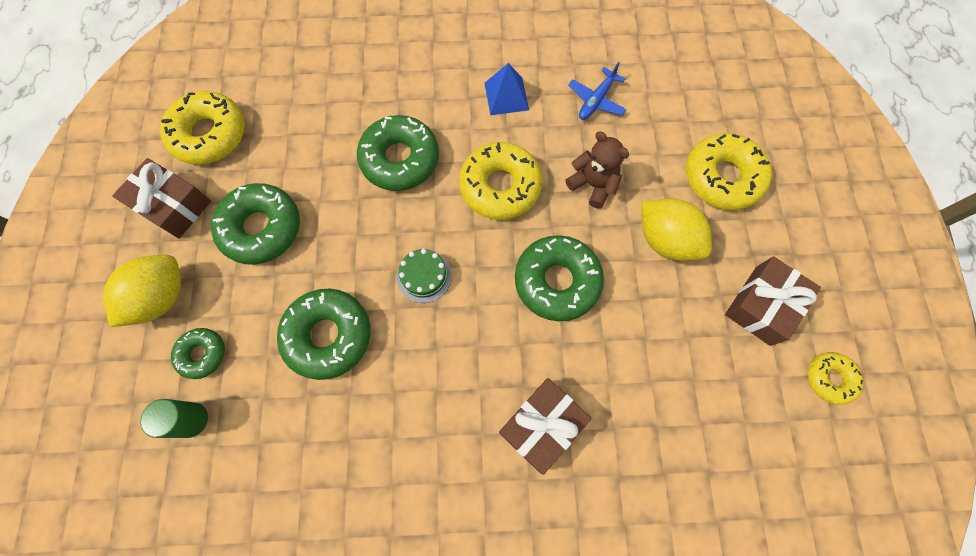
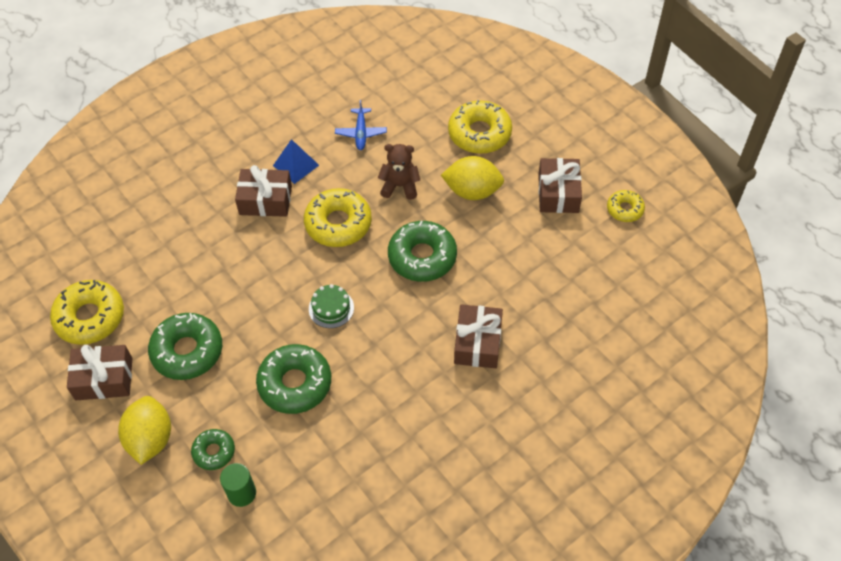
camera: 35 degrees left, 15 degrees down
green donut [357,115,439,191] -> none
none -> brown gift [235,165,292,217]

